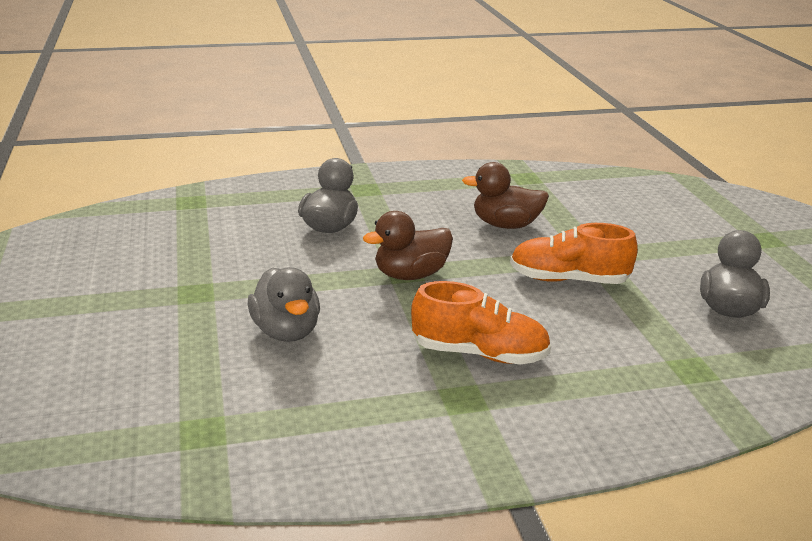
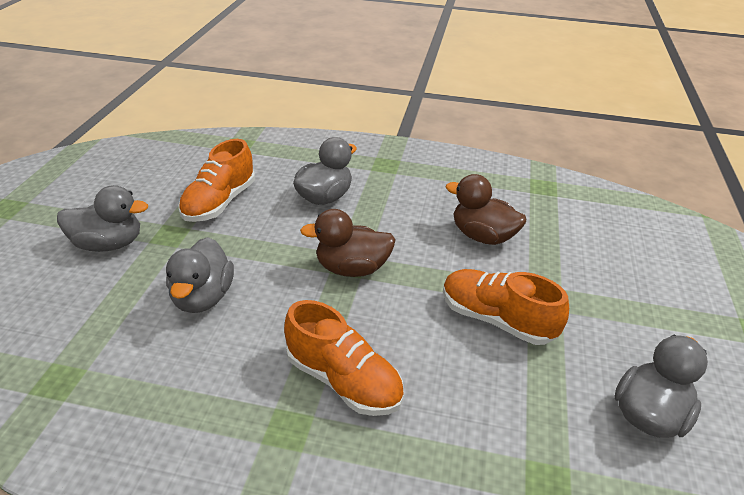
camera: 25 degrees right, 10 degrees up
none -> grey duck [57,185,148,252]
none -> orange shoe [178,139,255,222]

